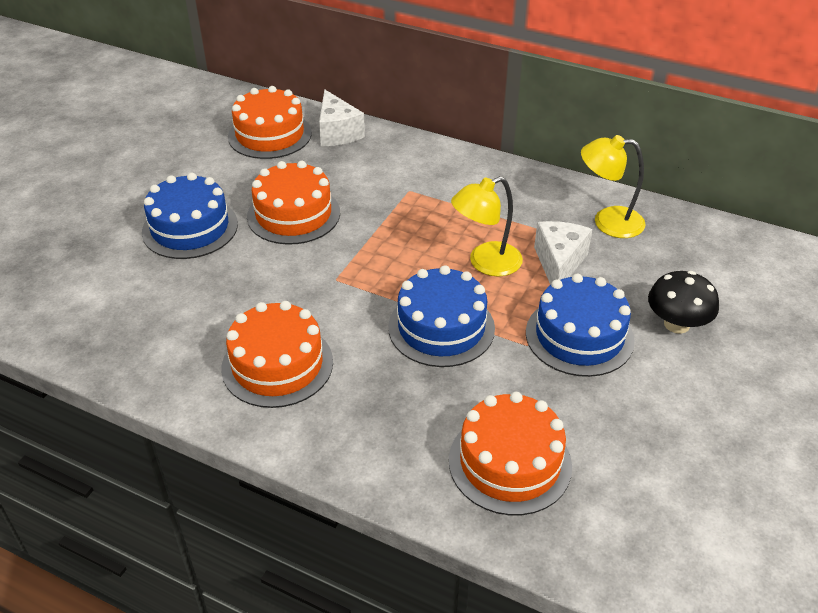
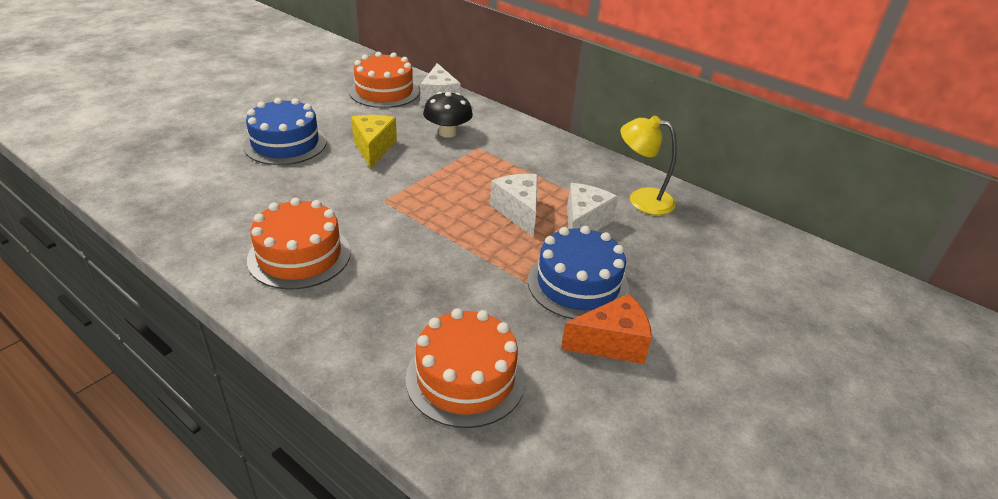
camera: 10 degrees right, 5 degrees down
orange cake [247,161,340,245] -> yellow cheese [351,115,397,169]
blue cake [388,265,495,367] -> none
yellow lamp [451,176,523,277] -> white cheese [490,174,538,237]
black mushroom [648,271,719,334] -> black mushroom moved to [423,92,473,138]
none -> orange cheese [561,294,652,364]

